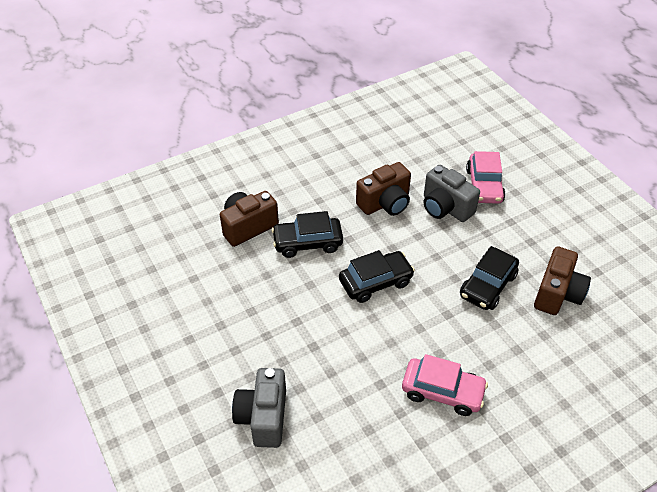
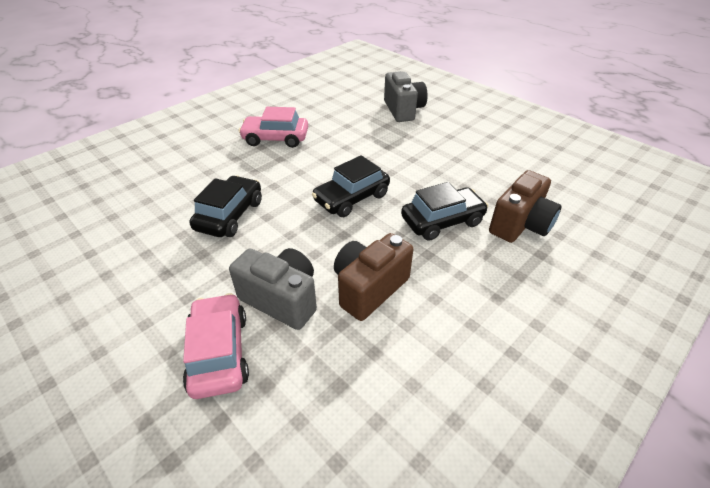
camera: 165 degrees right, 5 degrees down
brown camera [534,246,591,315] -> none

